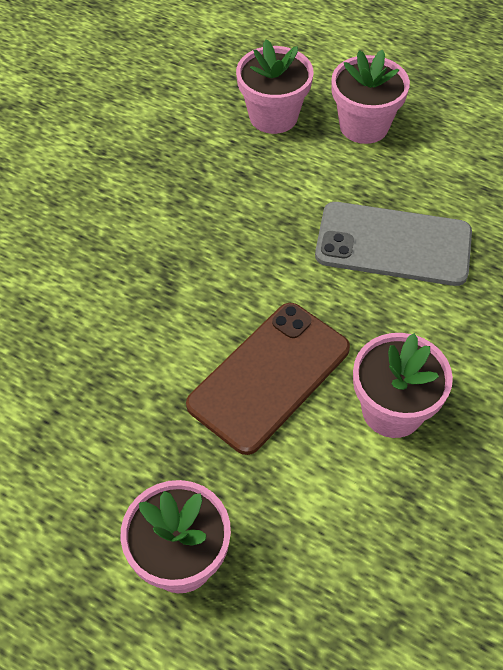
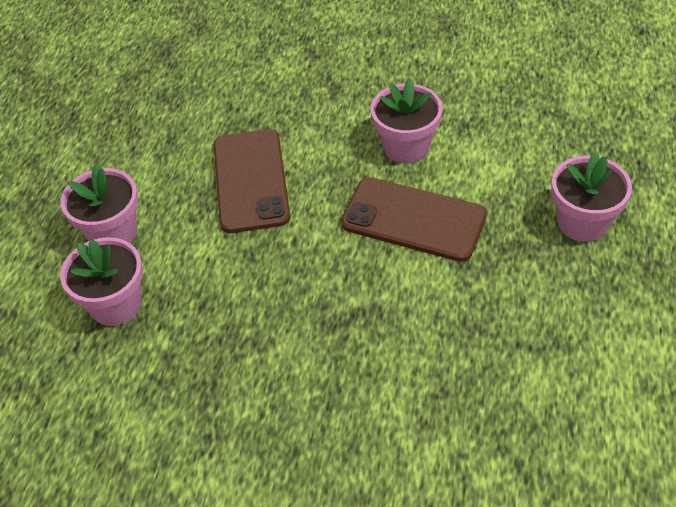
camera: 105 degrees left, 5 degrees down
grey phone [315,202,472,286] -> brown phone [214,129,290,233]

